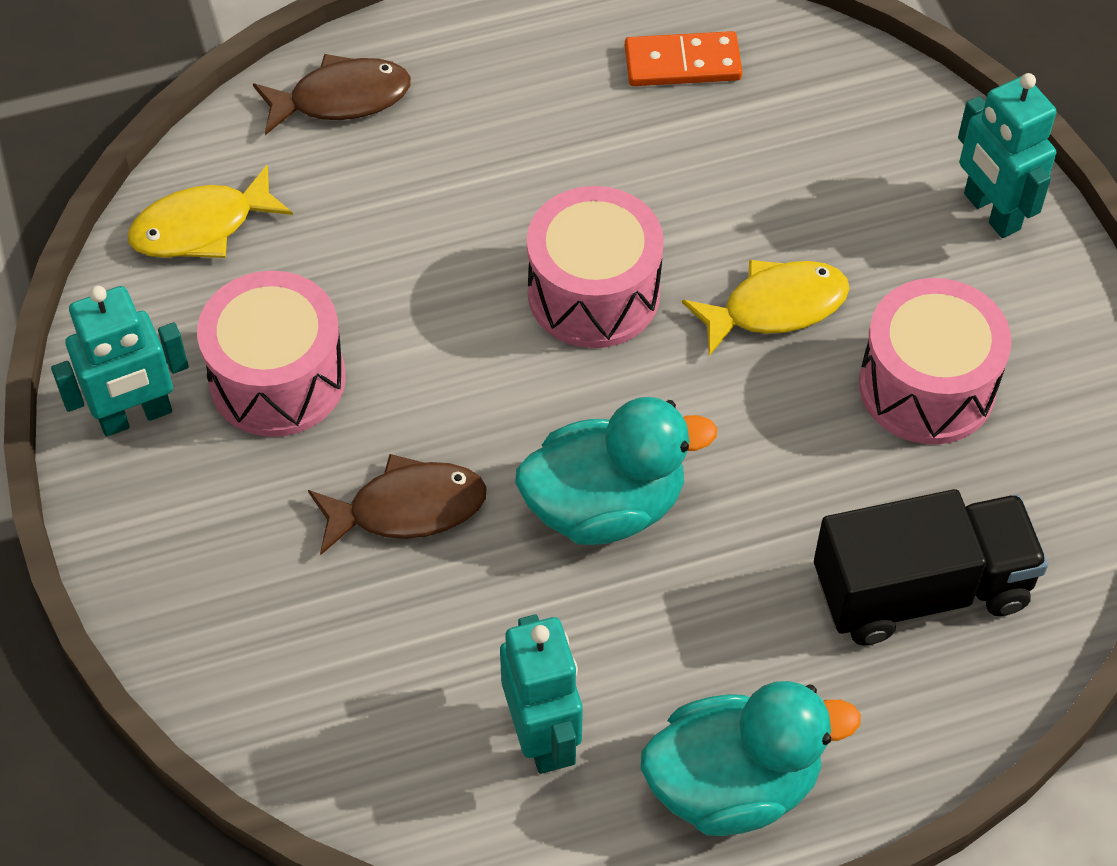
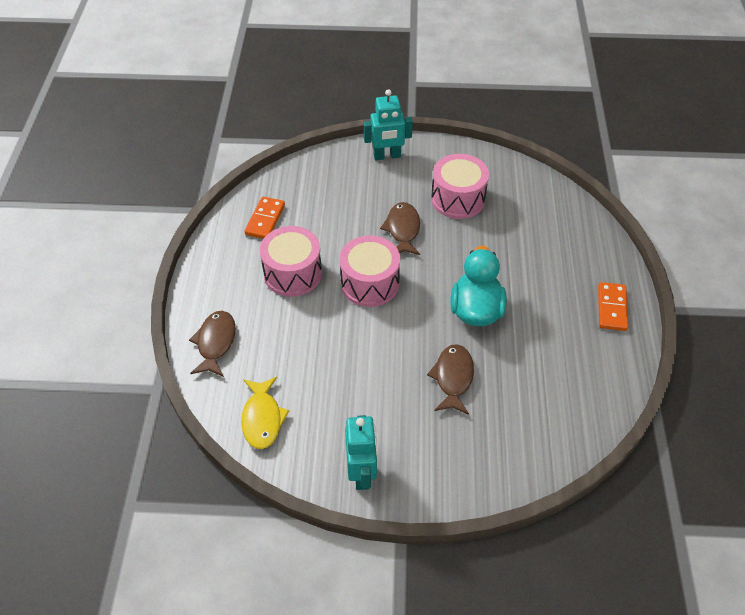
camera: 70 degrees left, 5 degrees down
pink drum [197,271,346,437] -> pink drum moved to [260,226,322,297]
turquoise robot [500,614,583,774] -> none
turquoise duck [641,681,861,836] -> orange domino [598,282,628,331]
yellow fish [682,260,850,356] -> brown fish [380,202,420,255]
black truck [814,489,1048,645] -> none

